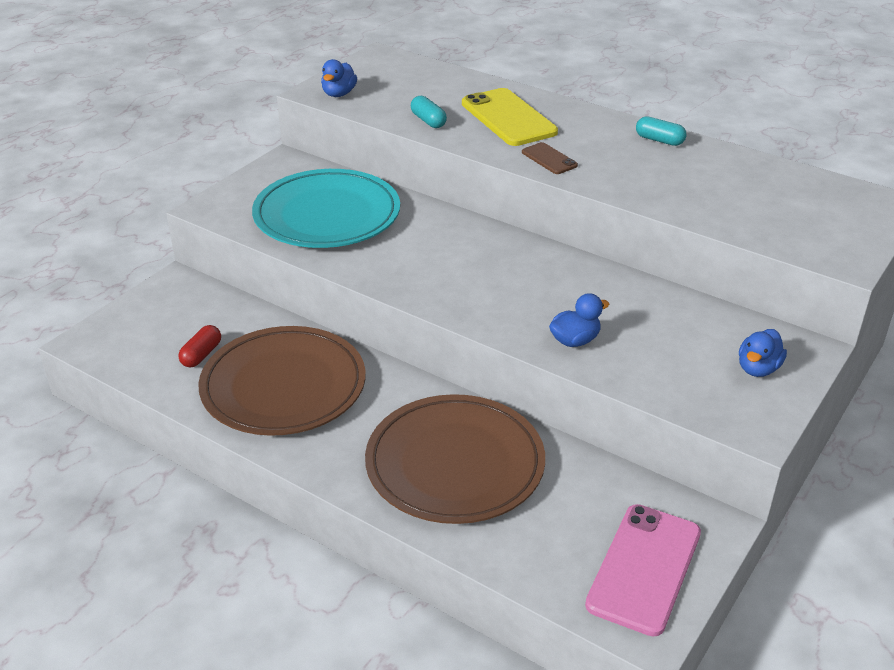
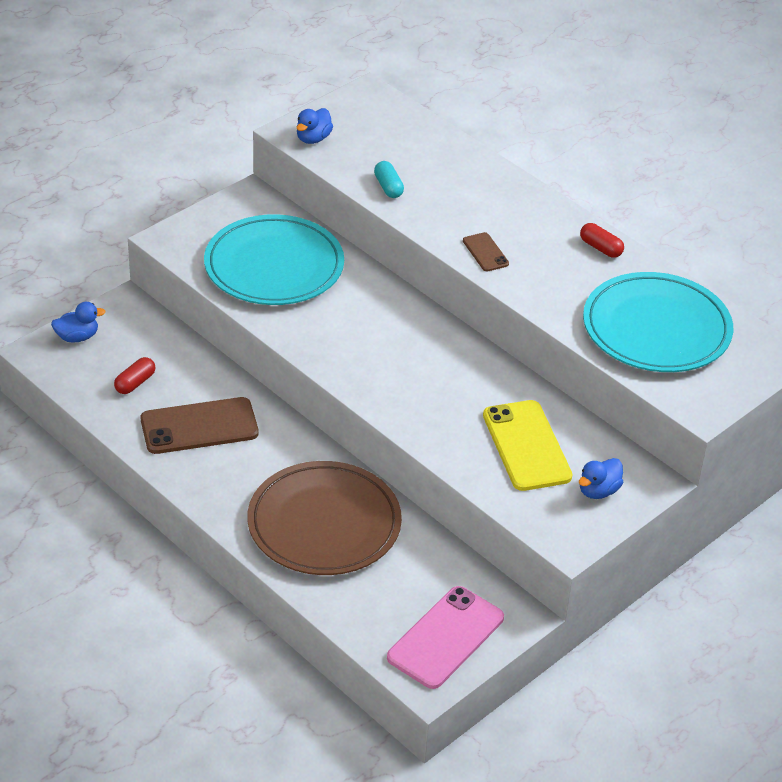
camera: 10 degrees right, 5 degrees up
brown plate [198,326,366,436] -> brown phone [141,397,259,454]
yellow phone [462,88,558,146] -> yellow phone moved to [483,400,572,491]
blue duck [549,293,609,347] -> blue duck moved to [51,302,105,343]
turquoise capsule [636,116,686,146] -> red capsule [580,223,624,258]
none -> turquoise plate [583,272,733,372]

